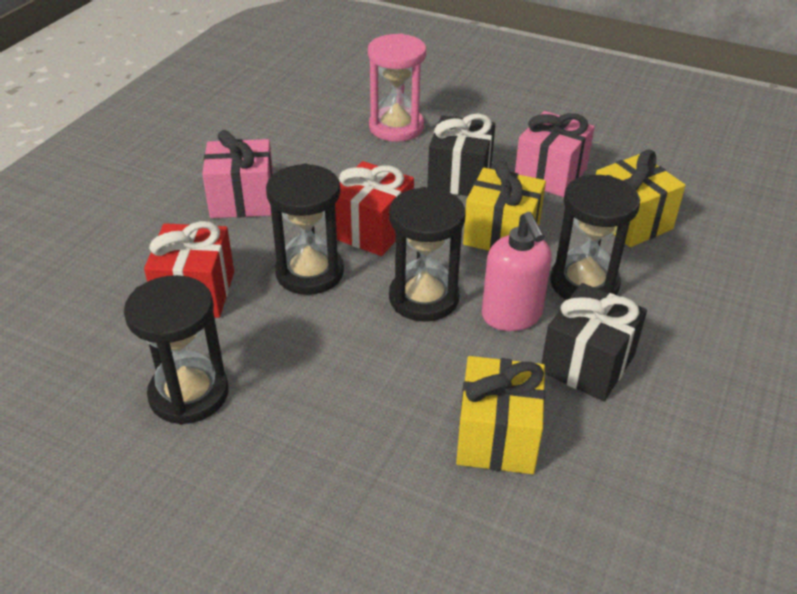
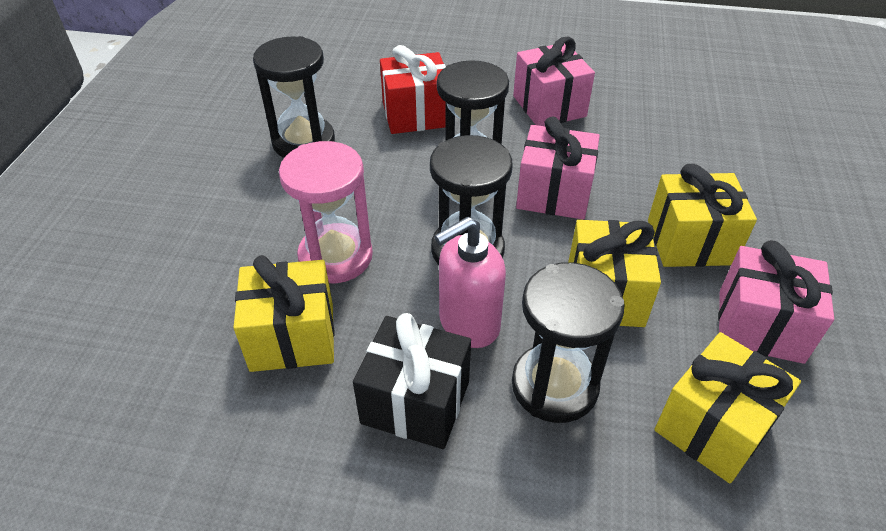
camera: 75 degrees right, 5 degrees up
red gift [335,161,414,256] -> pink gift [516,117,600,220]
pink hourglass [368,33,426,142] -> pink hourglass moved to [279,141,373,283]
black gift [427,114,495,196] -> yellow gift [648,164,757,267]

